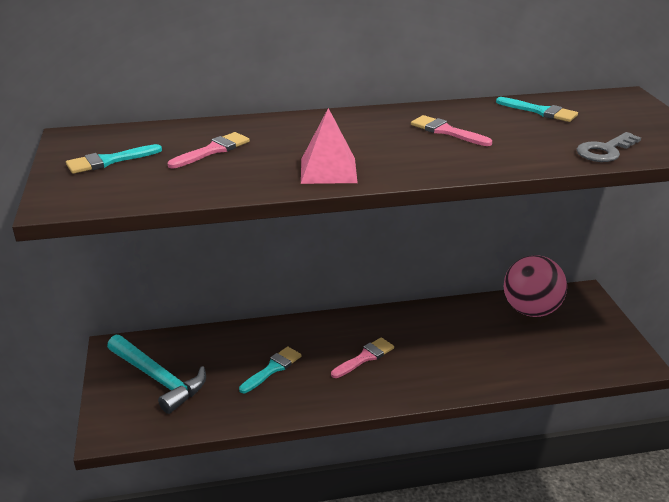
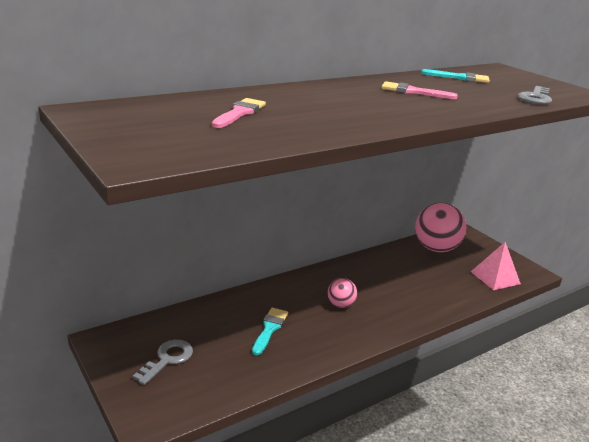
camera: 25 degrees left, 5 degrees down
turquoise brush [66,144,162,174] -> none
turquoise hammer [107,335,206,414] -> grey key [133,340,193,385]
pink pyramid [301,108,358,184] -> pink pyramid moved to [471,242,521,290]
pink brush [331,337,394,378] -> pink ball [328,278,357,308]

